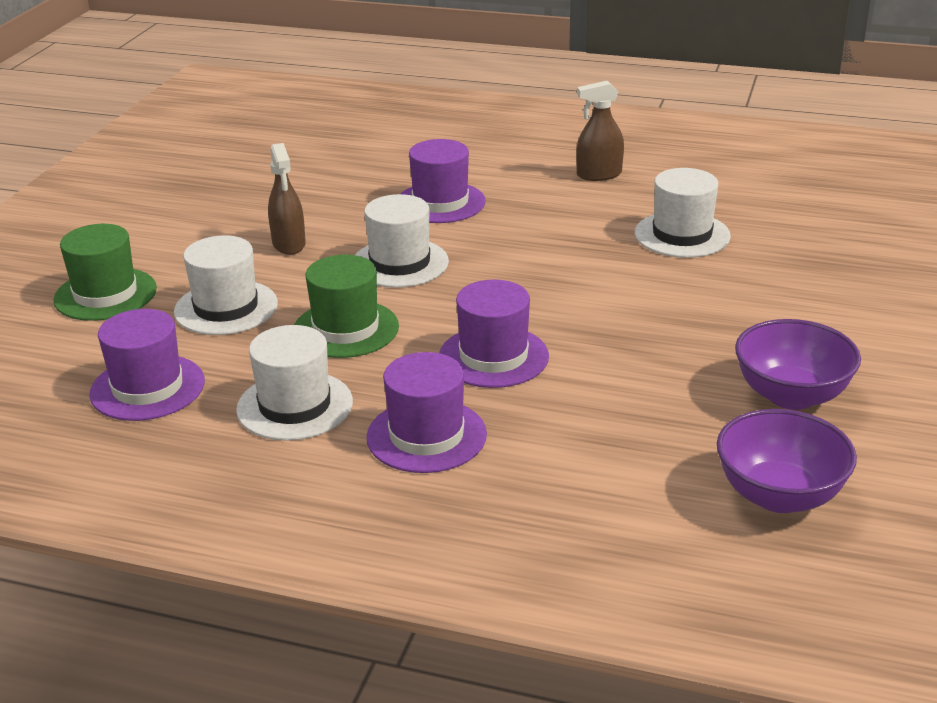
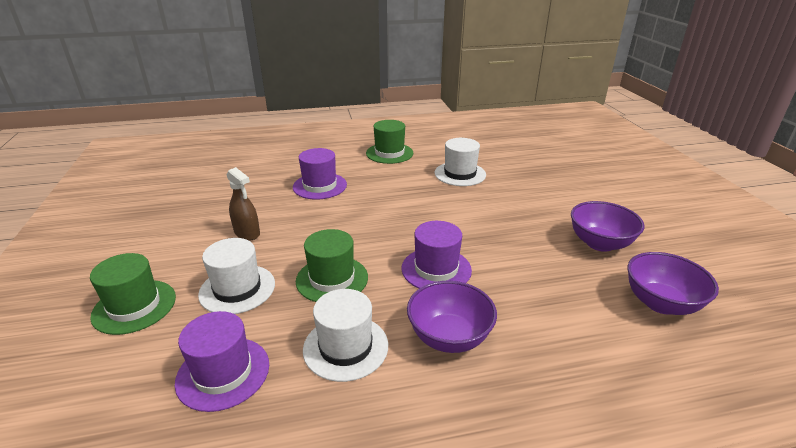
camera: 30 degrees left, 0 degrees up
white hat [355,194,449,288] -> none
purple hat [366,352,487,473] -> purple bowl [407,281,497,353]
brown spray bottle [576,81,624,181] -> green hat [366,120,413,164]

